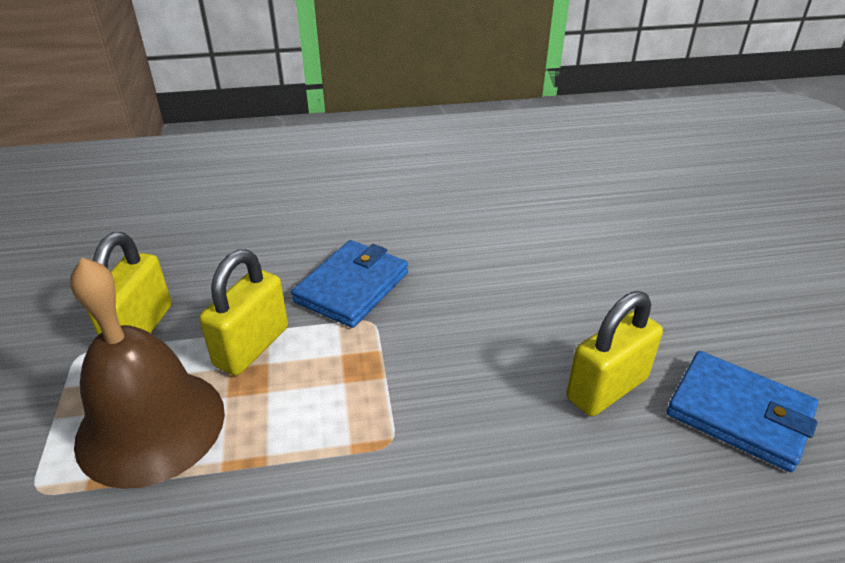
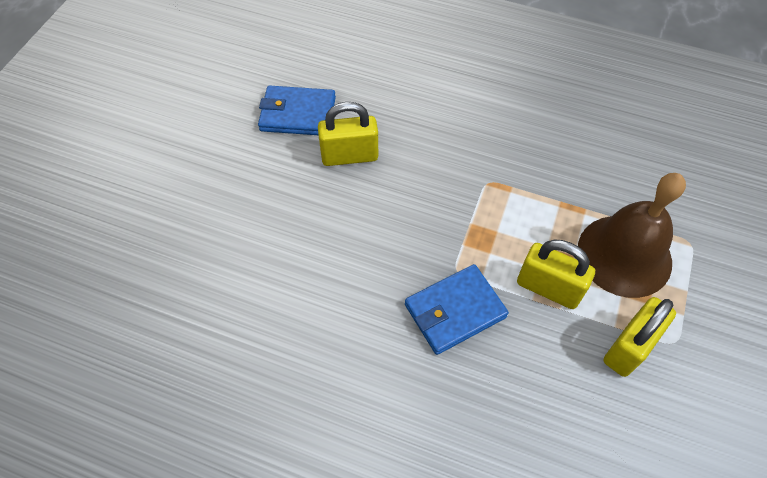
camera: 150 degrees left, 20 degrees up
yellow padlock [199,250,288,375] -> yellow padlock turned 60 degrees clockwise [517,240,595,309]
blue wallet [666,351,818,472] -> blue wallet turned 60 degrees counterclockwise [258,85,336,135]

